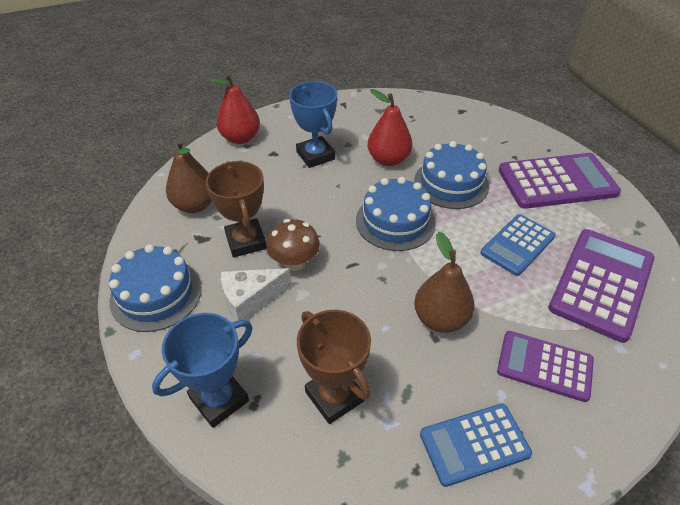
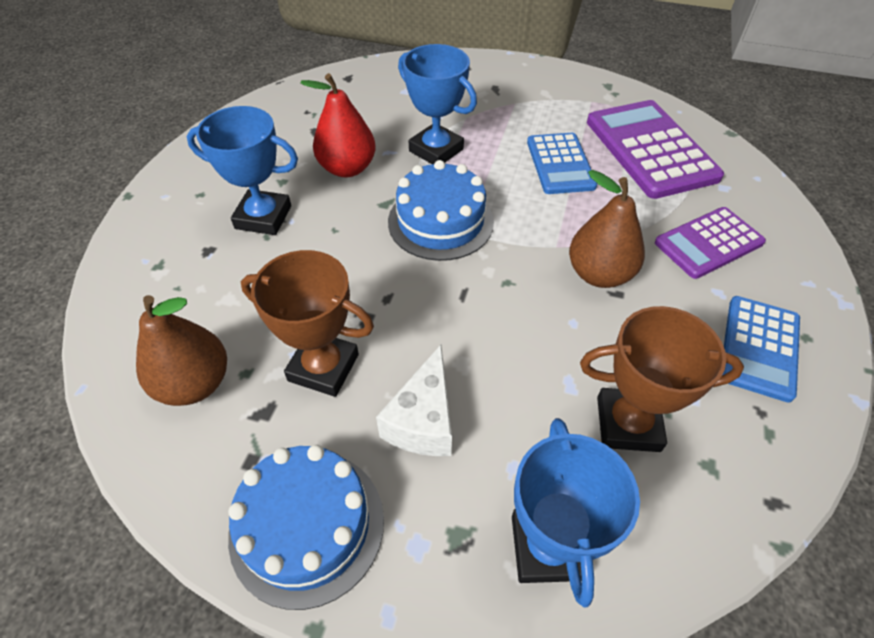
camera: 50 degrees left, 5 degrees up
red pear [209,74,260,144] -> none
brown mushroom [267,219,320,271] -> none
blue cake [414,141,489,209] -> blue trophy [398,44,477,164]
purple calculator [499,153,621,209] -> none

